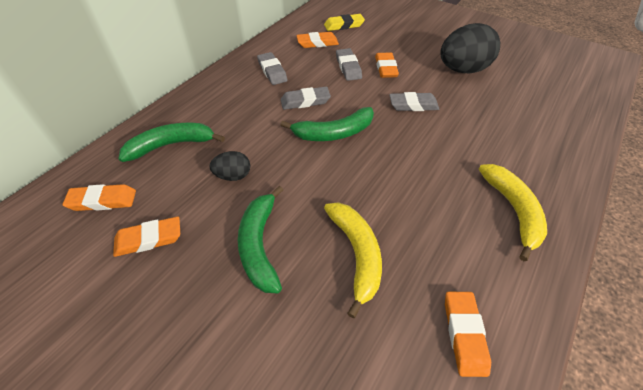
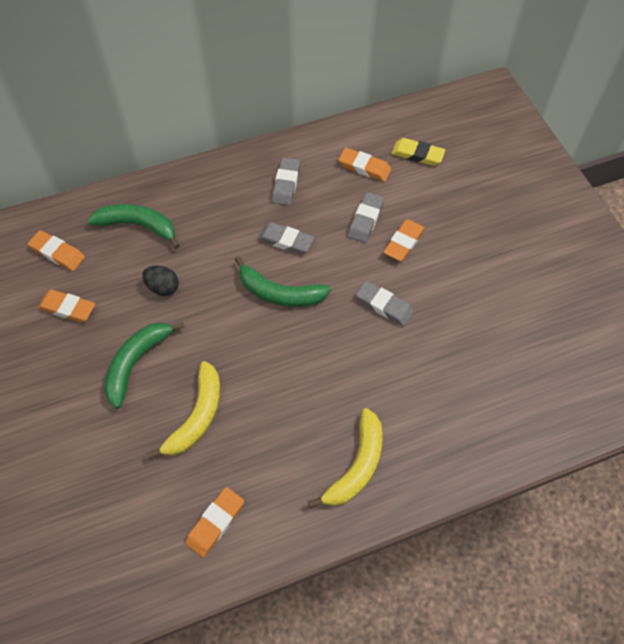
camera: 35 degrees right, 10 degrees up
black egg [440,23,500,74] -> none

